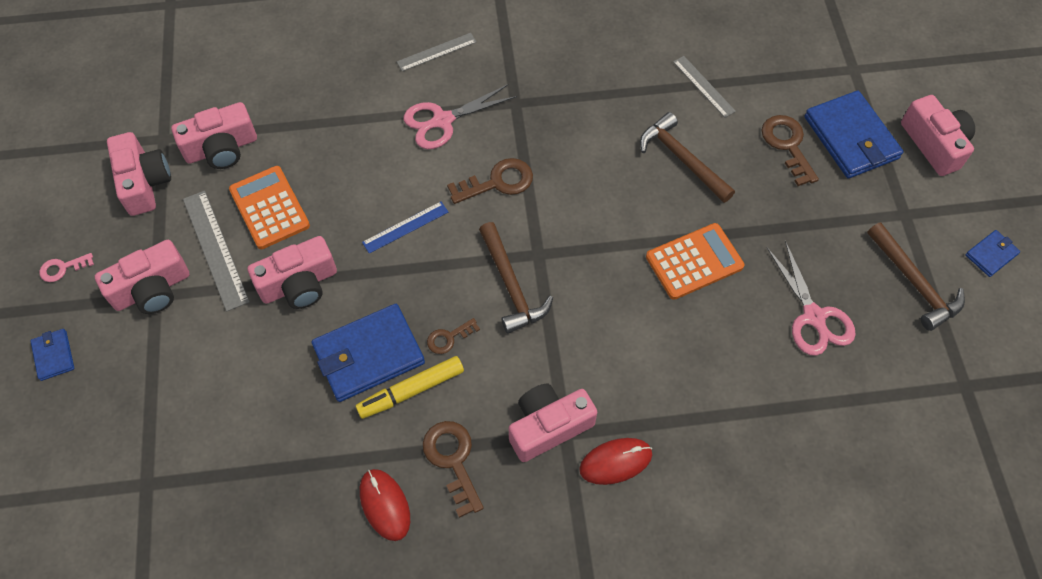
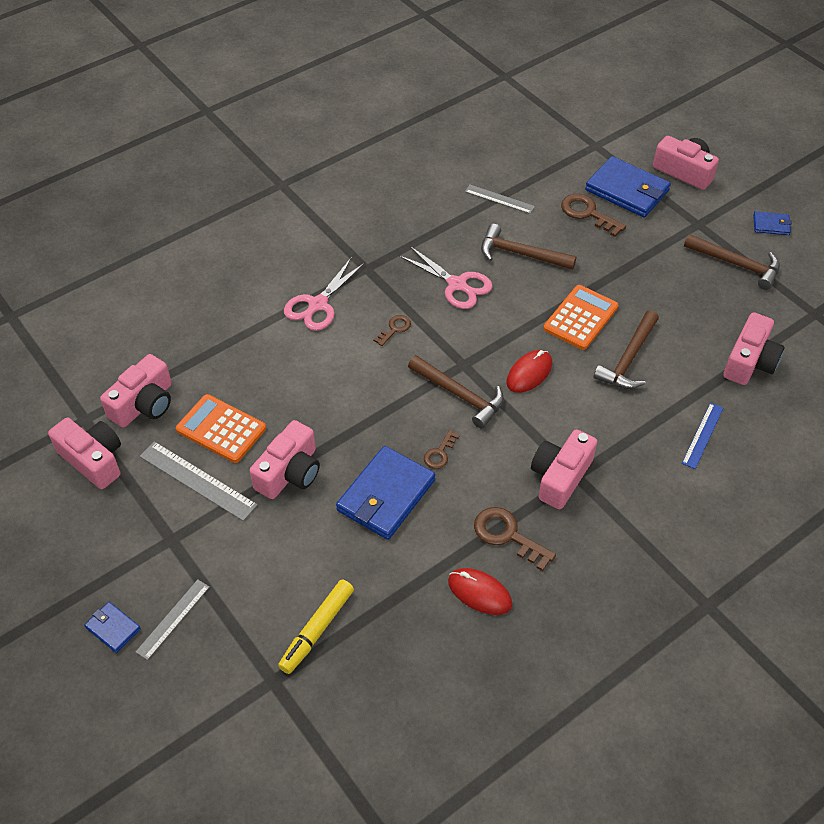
camera: 30 degrees left, 10 degrees down
pink key [39,253,94,282] -> none
pink camera [95,240,190,314] -> pink camera moved to [723,312,785,385]
yellow marker [355,356,464,419] -> yellow marker moved to [278,579,354,674]
blue ruler [362,201,448,254] -> blue ruler moved to [682,403,723,469]
grey ruler [397,33,476,71] -> grey ruler moved to [136,579,210,660]
brown key [447,158,533,204] -> brown key [373,315,411,346], size x0.59
red mouse [579,438,652,485] -> red mouse moved to [506,350,552,393]
pink scissors [767,241,856,356] -> pink scissors moved to [399,246,493,309]
blue wallet [965,230,1020,277] -> blue wallet turned 75 degrees clockwise [753,211,792,235]
none -> brown hammer [593,310,659,389]

